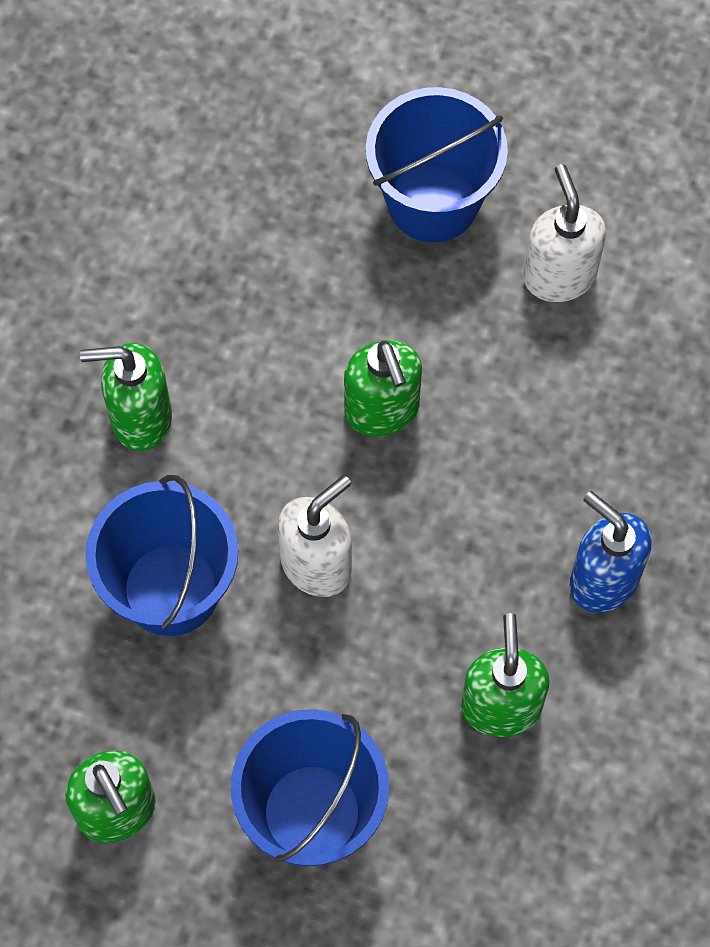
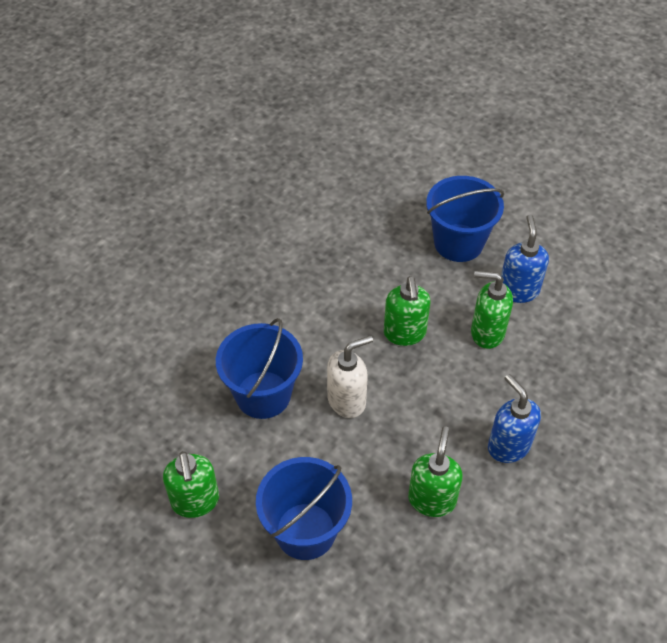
camera: 15 degrees right, 15 degrees down
green soap dispenser [80,343,172,451] -> green soap dispenser moved to [471,271,513,349]
white soap dispenser [523,164,606,302] -> blue soap dispenser [501,215,549,303]

